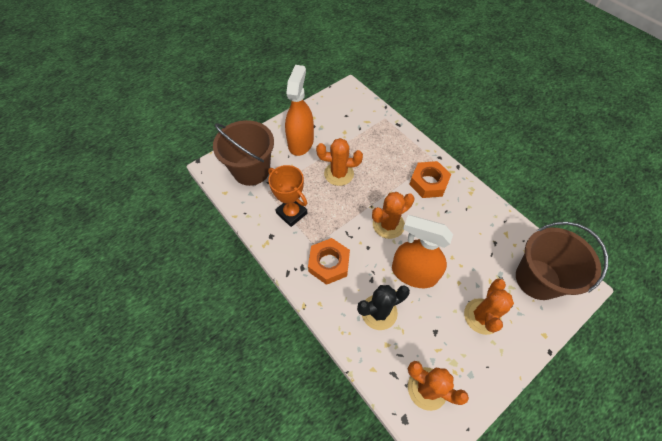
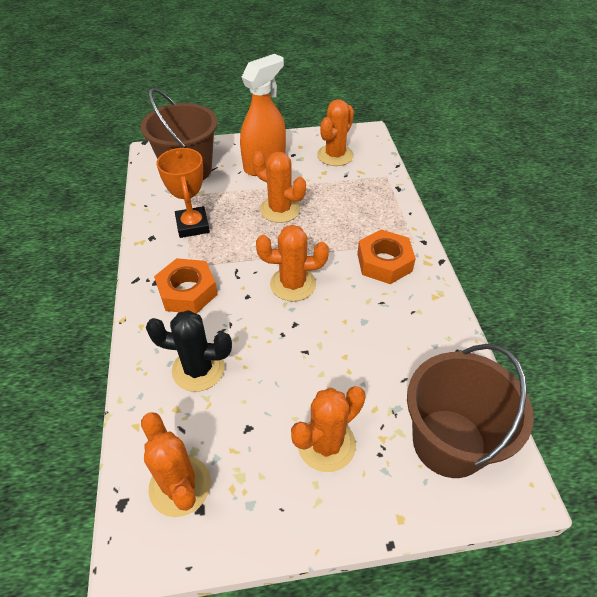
camera: 30 degrees right, 10 degrees down
orange spray bottle [392,215,453,288] -> none
none -> orange cactus [317,99,354,166]

